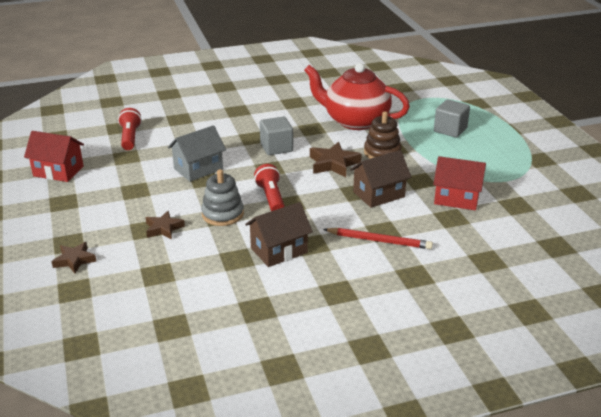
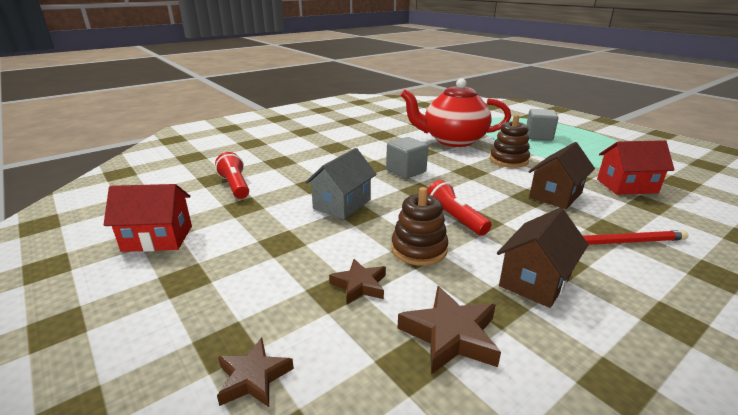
camera: 20 degrees left, 5 degrees down
grey stacking toy [201,169,244,226] -> brown stacking toy [391,187,449,266]
brown star [310,142,362,177] -> brown star moved to [398,286,501,375]

